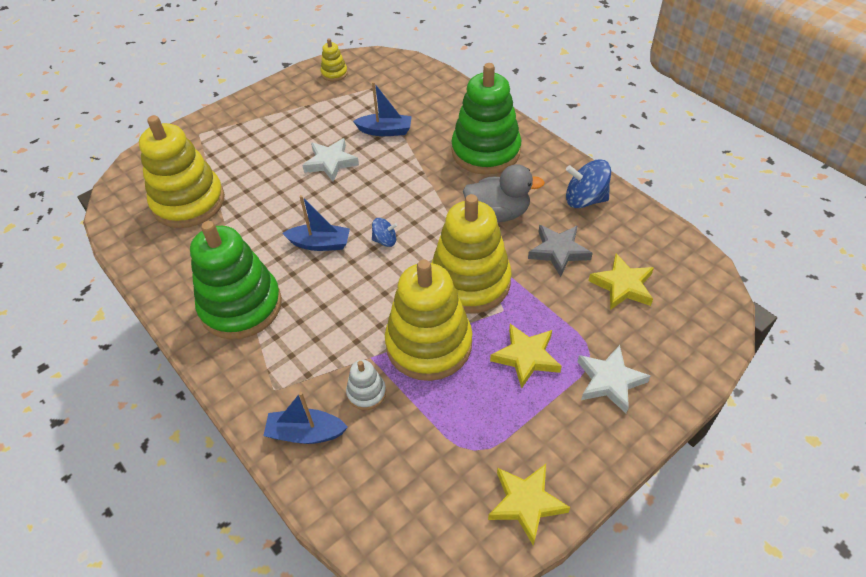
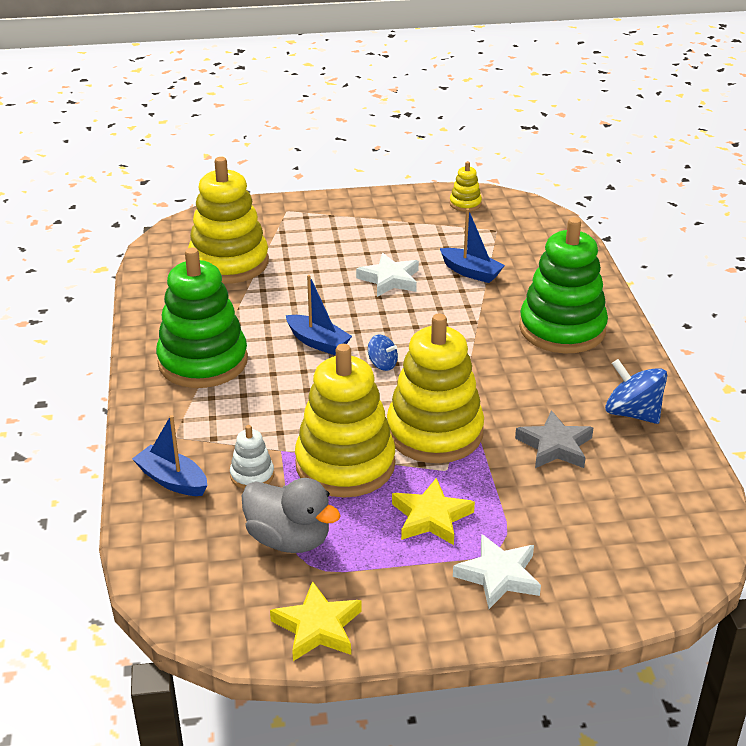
camera: 30 degrees right, 15 degrees down
grey duck [463,164,545,222] -> grey duck moved to [242,478,341,553]
yellow star [589,254,654,310] -> none

